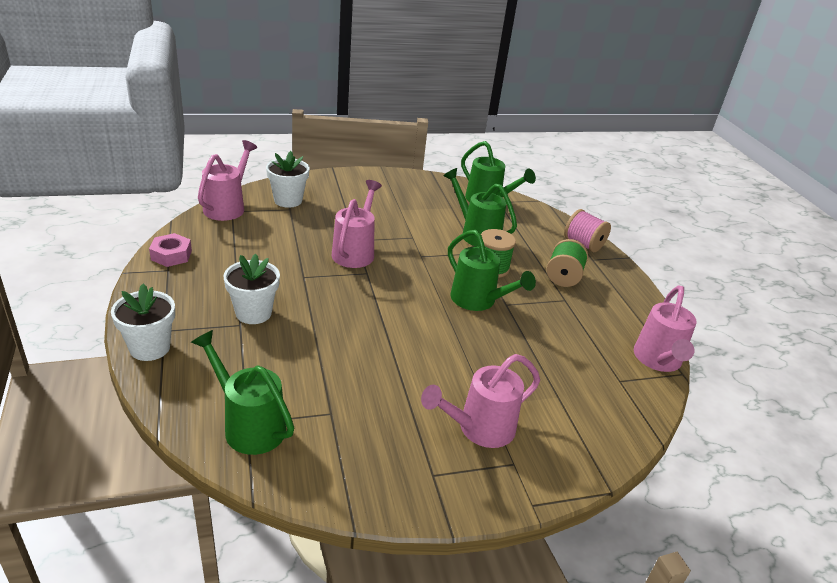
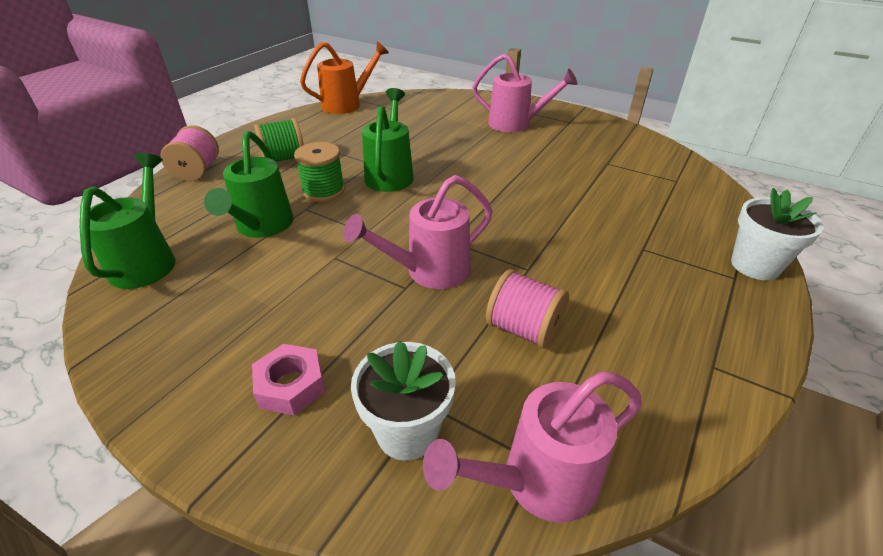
camera: 130 degrees left, 5 degrees up
pink nut [149,233,192,267] -> pink nut moved to [252,344,325,416]
green watering can [191,330,294,455] -> none
white flower pot [223,254,280,324] -> none
pink watering can [634,285,697,372] -> orange watering can [300,41,389,114]
none -> pink spool [486,269,569,349]

